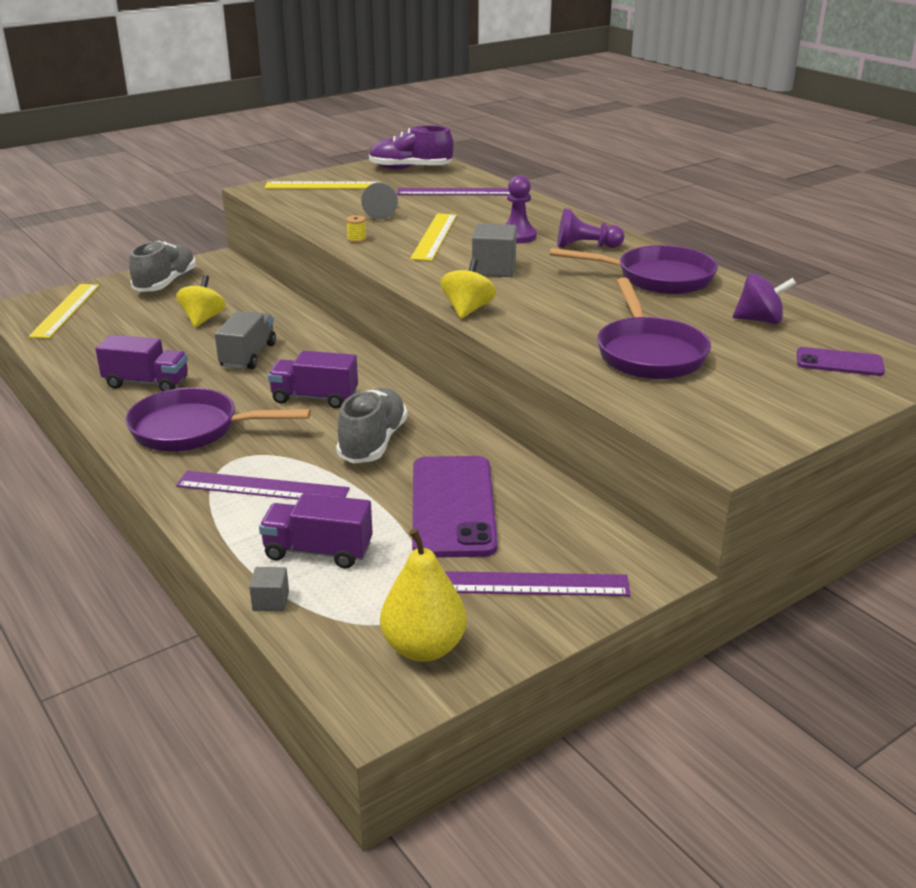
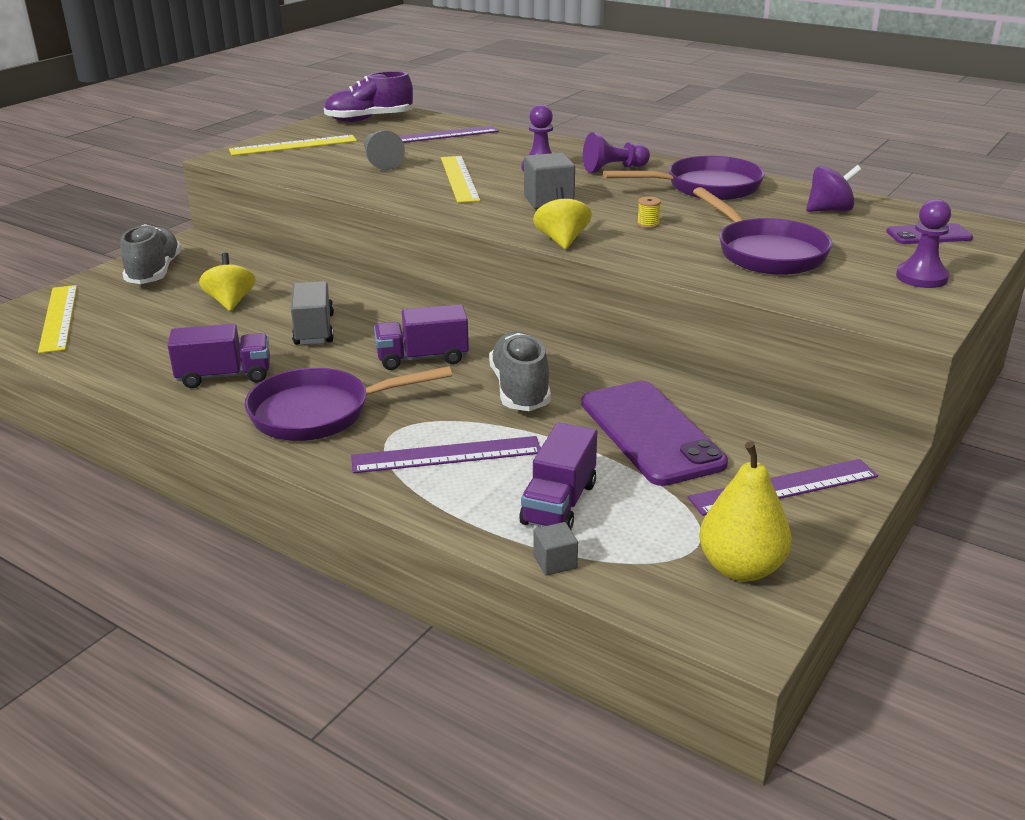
camera: 20 degrees left, 0 degrees up
purple truck [259,493,373,569] -> purple truck turned 60 degrees counterclockwise [519,422,597,529]
yellow spool [346,215,366,243] -> yellow spool moved to [637,196,661,228]
none -> purple pawn [896,199,951,288]

